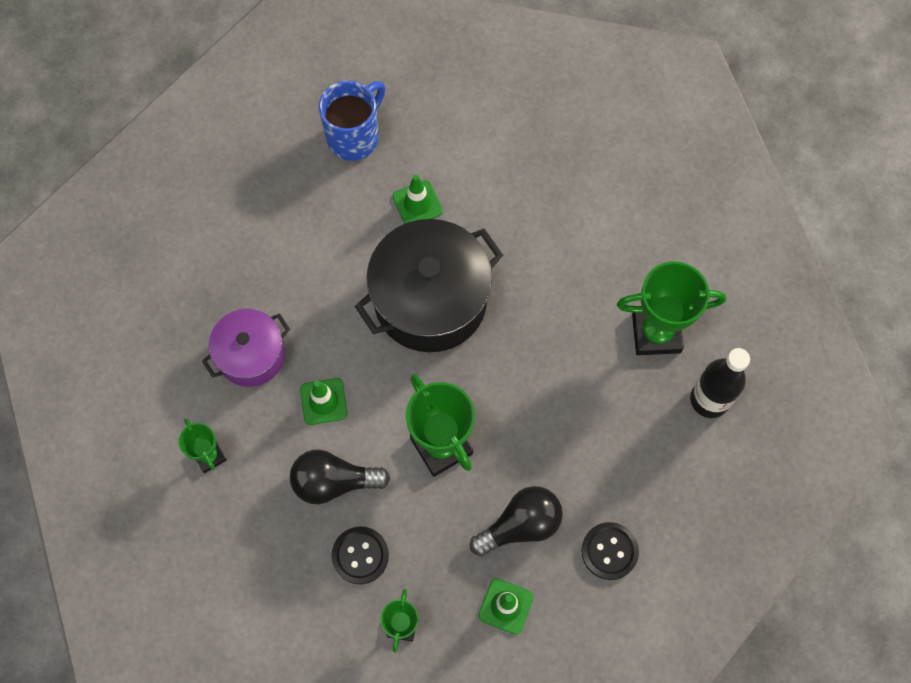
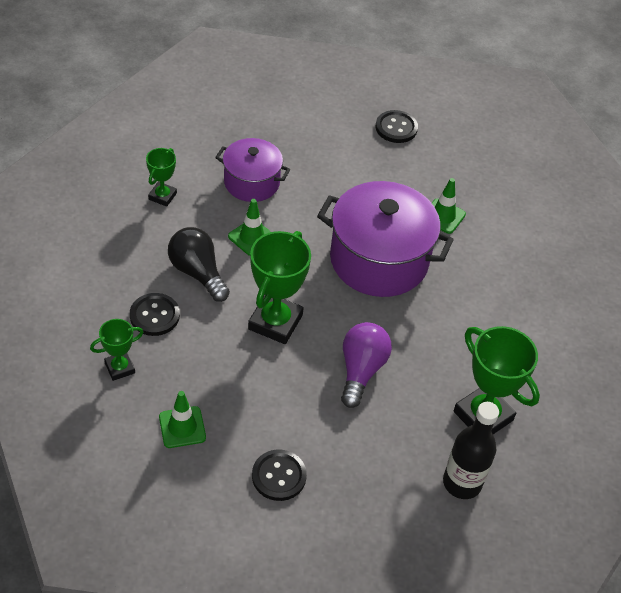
camera: 50 degrees right, 20 degrees down
blue mug [319,80,385,161] -> none
black pot [355,219,503,352] -> purple pot [317,181,454,297]
black light bulb [470,486,563,556] -> none
none -> purple light bulb [341,322,392,408]
none -> black button [376,110,418,143]

